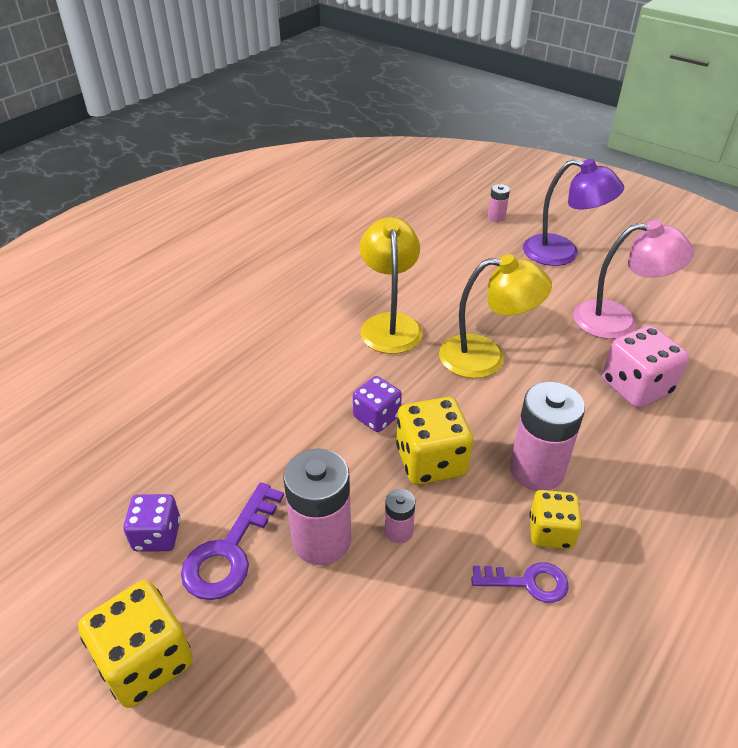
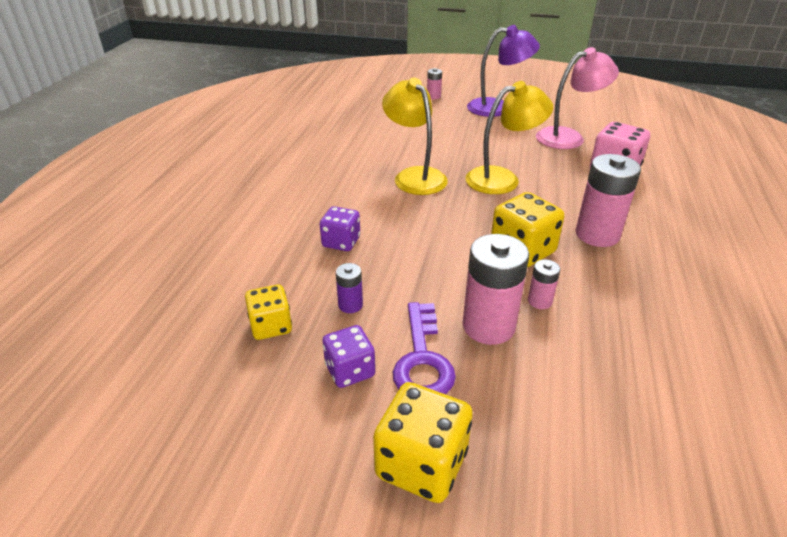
camera: 25 degrees left, 5 degrees down
purple dice [353,376,402,432] -> purple dice moved to [320,206,360,251]
purple key [471,562,569,603] -> none
yellow dice [529,490,582,549] -> yellow dice moved to [245,285,292,340]
none -> purple battery [336,263,363,313]

